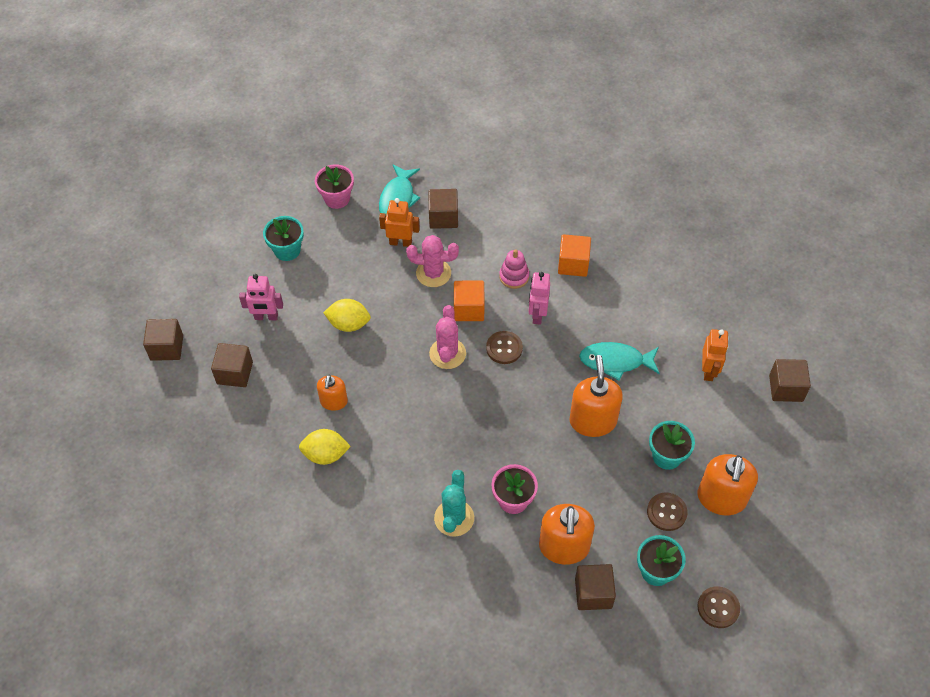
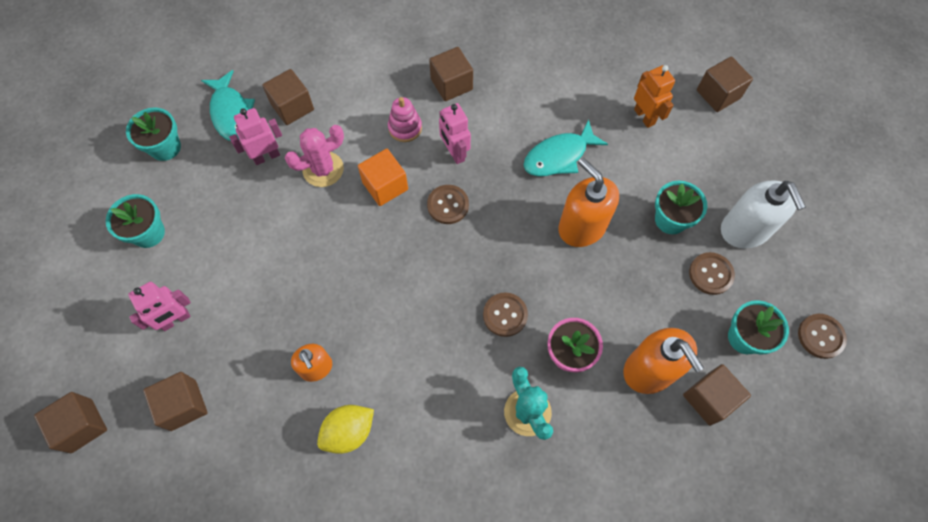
camera: 35 degrees left, 10 degrees up
pink flower pot [315,165,354,209] -> turquoise flower pot [126,107,181,161]
yellow lemon [323,299,371,332] -> none
orange robot [379,198,420,247] -> pink robot [229,108,282,165]
pink cactus [429,305,466,369] -> none
orange cube [558,234,591,277] -> brown cube [429,47,473,101]
orange soap dispenser [698,454,758,515] -> white soap dispenser [721,180,806,249]
none -> brown button [483,292,528,337]

